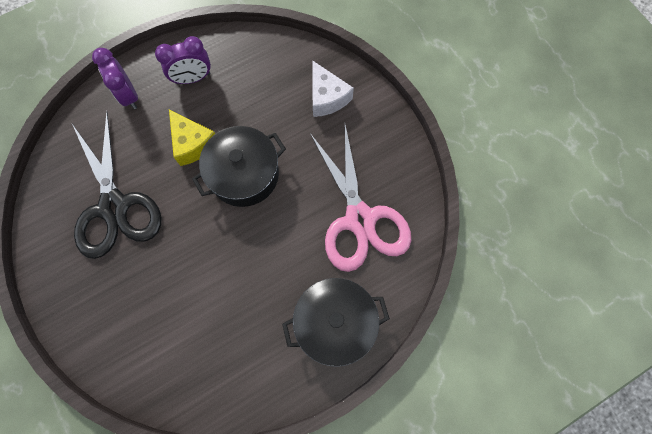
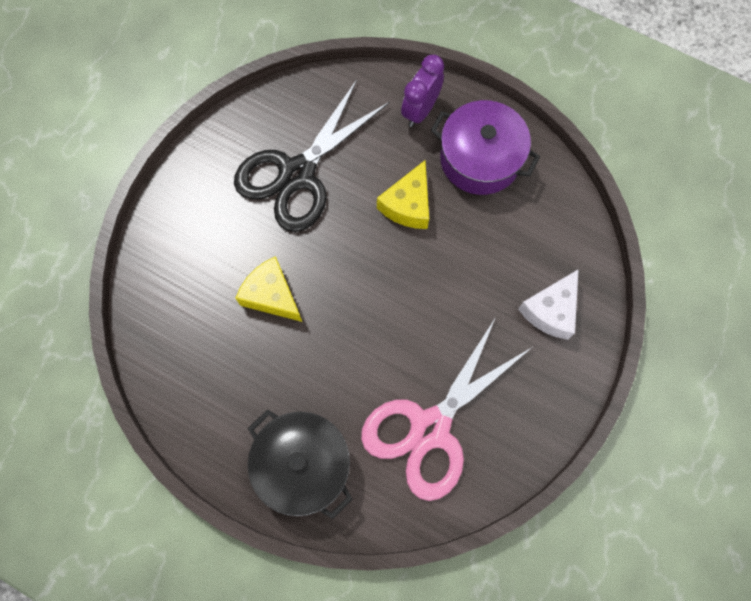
camera: 60 degrees right, 0 degrees up
purple clock [155,36,211,84] -> purple pot [431,100,540,195]
black pot [192,126,286,207] -> none
none -> yellow cheese [235,256,302,322]

